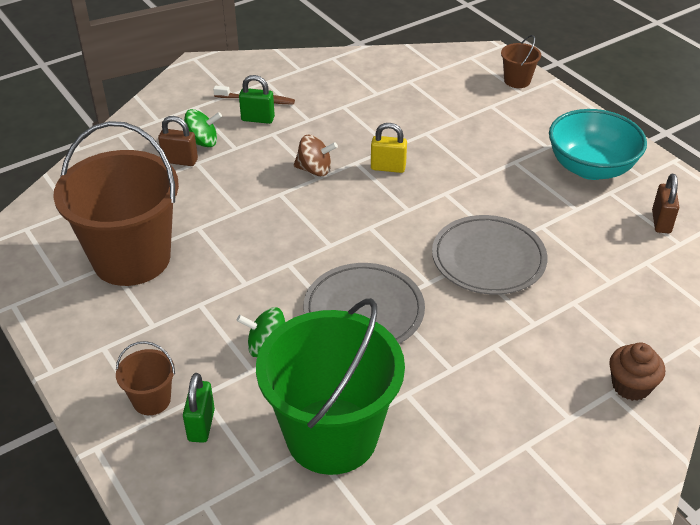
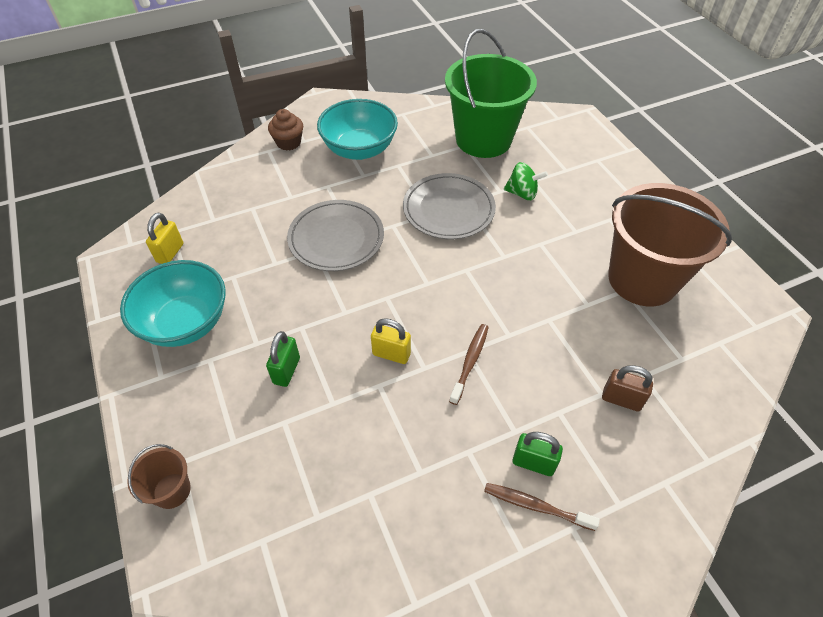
camera: 170 degrees left, 10 degrees up
brown bucket [116,341,175,415] -> none
green padlock [183,373,215,443] -> green padlock moved to [266,331,300,387]
green spinning top [184,109,222,147] -> none
brown spinning top [293,135,338,176] -> brown toothbrush [449,324,489,405]
brown padlock [652,174,679,233] -> yellow padlock [146,213,183,264]
none -> turquoise bowl [317,99,398,160]

